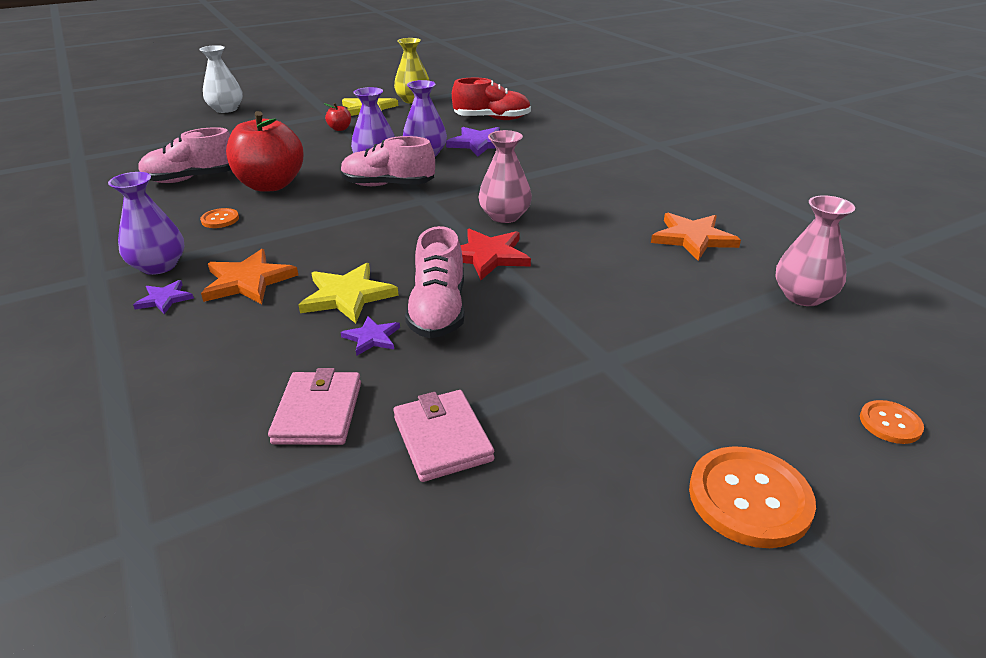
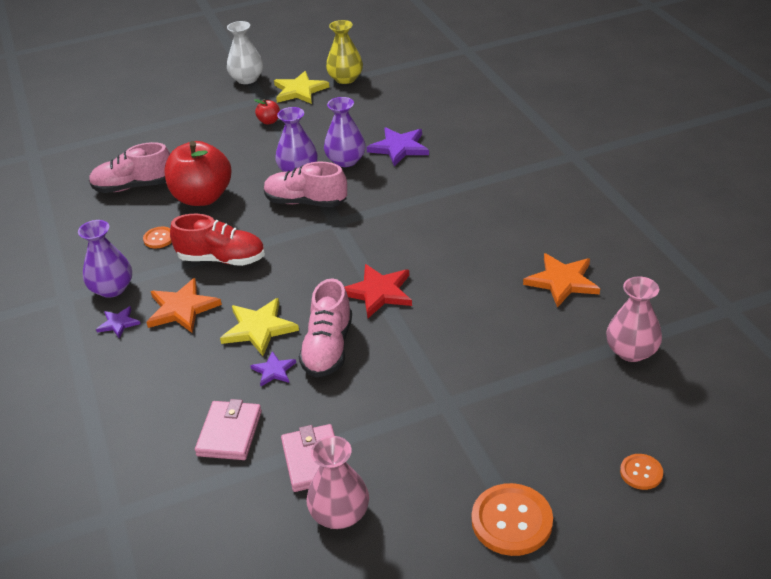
camera: 10 degrees right, 5 degrees up
white vase [199,45,243,113] -> white vase moved to [227,21,263,84]
red shoe [452,78,531,120] -> red shoe moved to [170,214,265,266]
pink vase [479,130,532,223] -> pink vase moved to [307,436,369,529]

